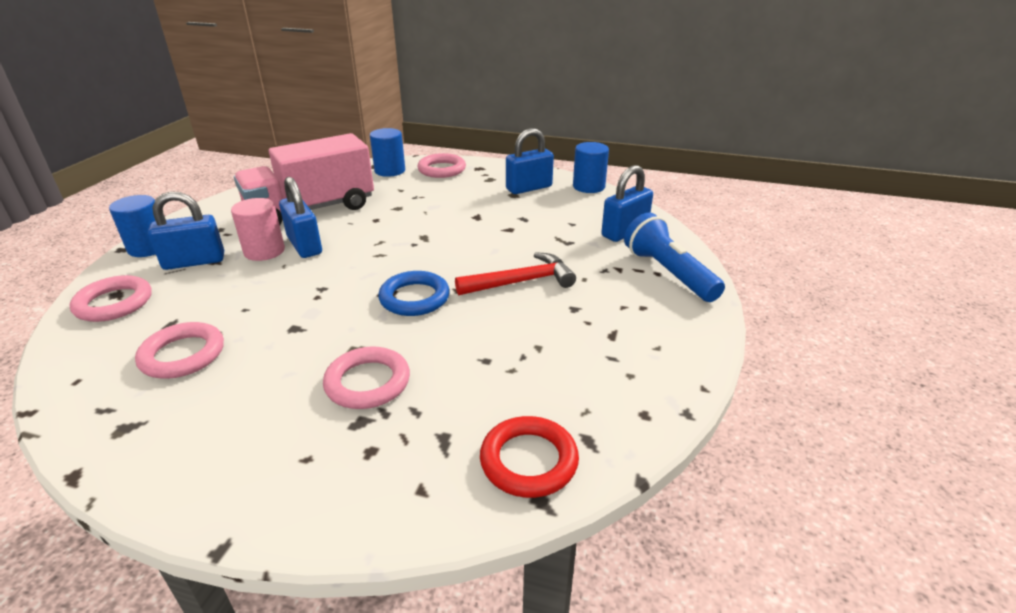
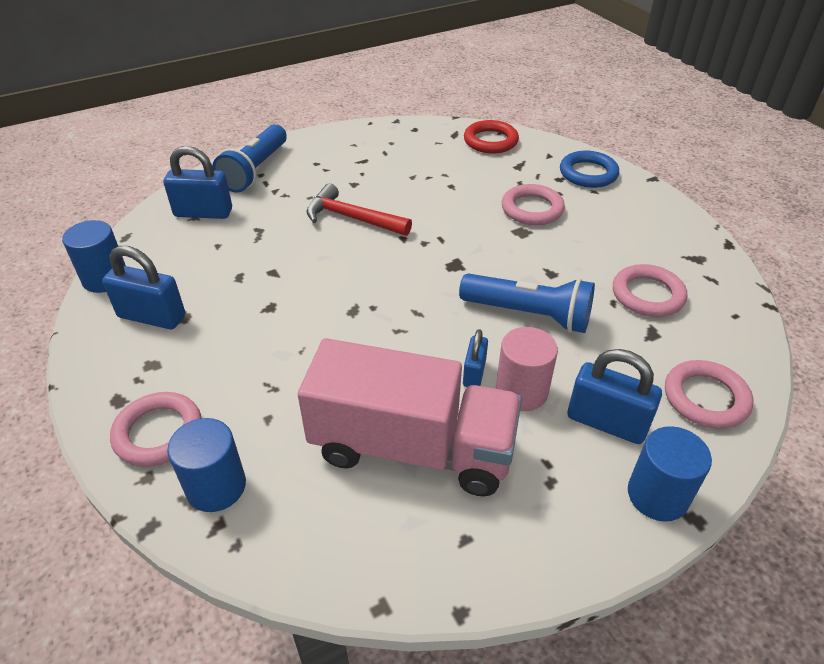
camera: 135 degrees left, 10 degrees up
blue padlock [279,177,322,258] -> blue padlock [463,329,488,387], size x0.59
blue ring [378,271,450,316] -> blue ring moved to [560,151,619,188]
none -> blue flashlight [459,273,595,333]

